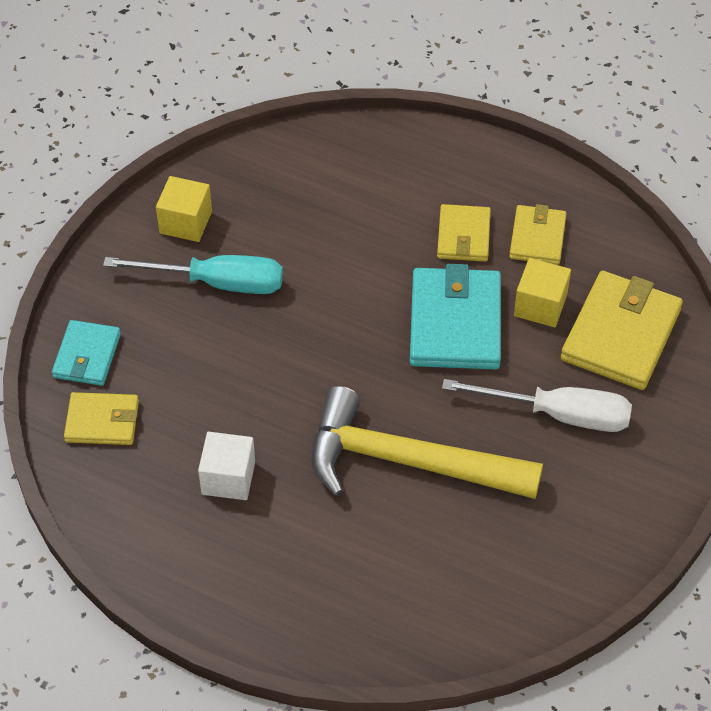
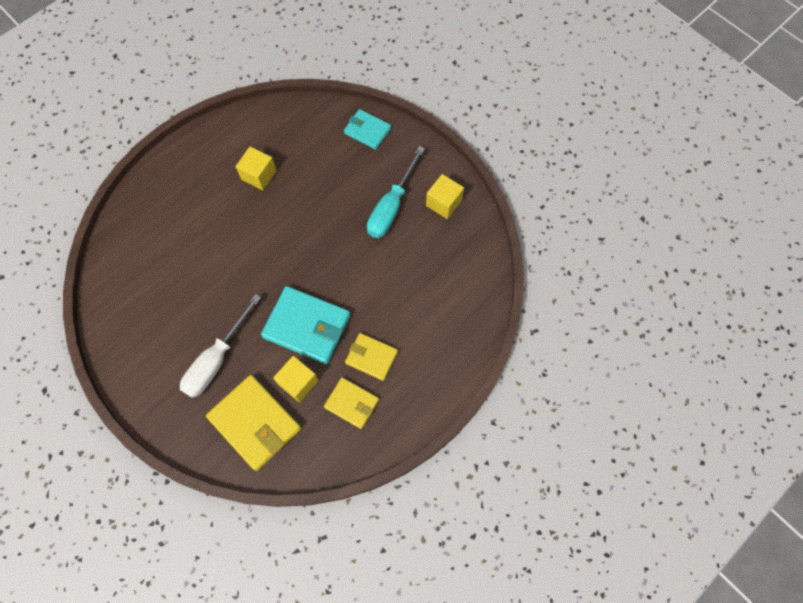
camera: 110 degrees right, 15 degrees up
yellow wallet [64,392,139,445] -> none
white cube [198,432,255,500] -> yellow cube [236,147,277,190]
yellow hammer [311,386,543,499] -> none

